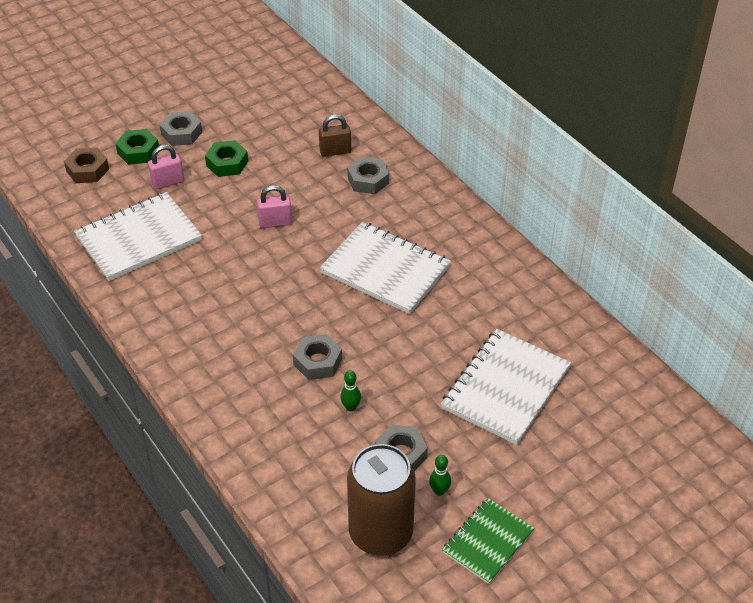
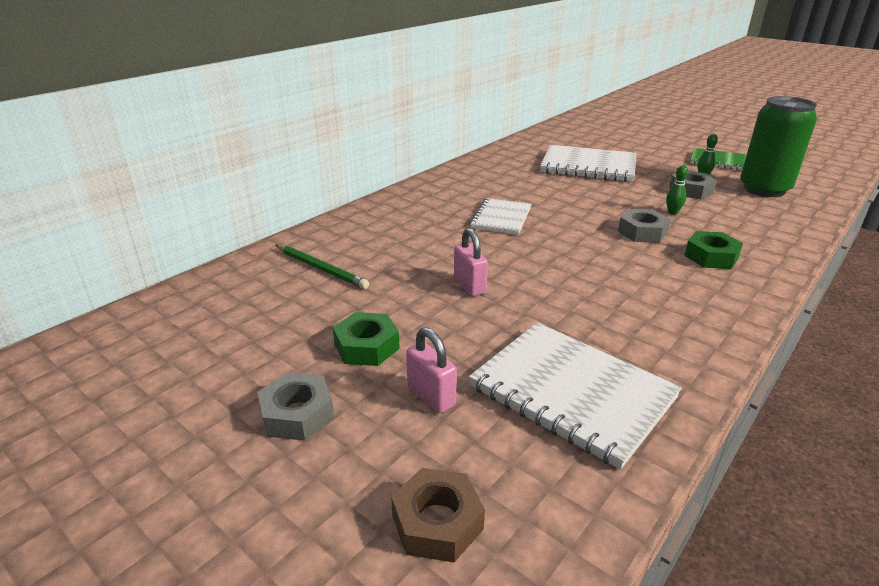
camera: 105 degrees left, 15 degrees down
green nut [115,129,159,165] -> green nut moved to [684,231,743,269]
brown padlock [319,114,351,157] -> green pencil [276,245,369,289]
white notebook [320,222,451,314] -> white notebook [470,198,531,235], size x0.61
grey nut [347,157,389,194] -> none
brown can [347,444,416,556] -> green can [740,96,817,197]

